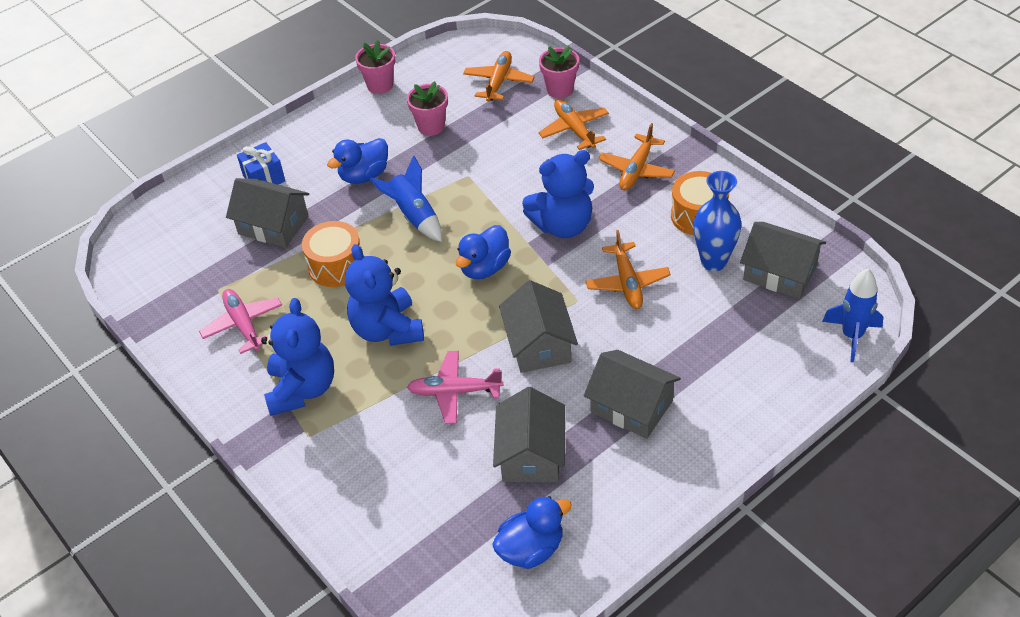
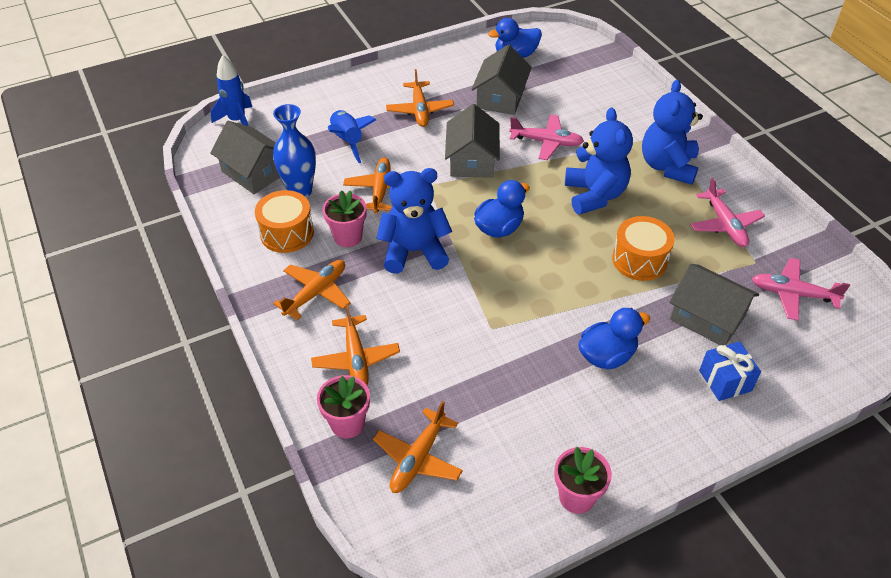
camera: 170 degrees left, 0 degrees up
blue rocket [370,155,442,242] -> blue rocket moved to [328,110,376,163]
pink flower pot [407,81,448,136] -> pink flower pot moved to [322,190,367,247]
grey house [584,350,681,439] -> orange plane [386,69,454,127]
none -> pink plane [752,258,850,321]

